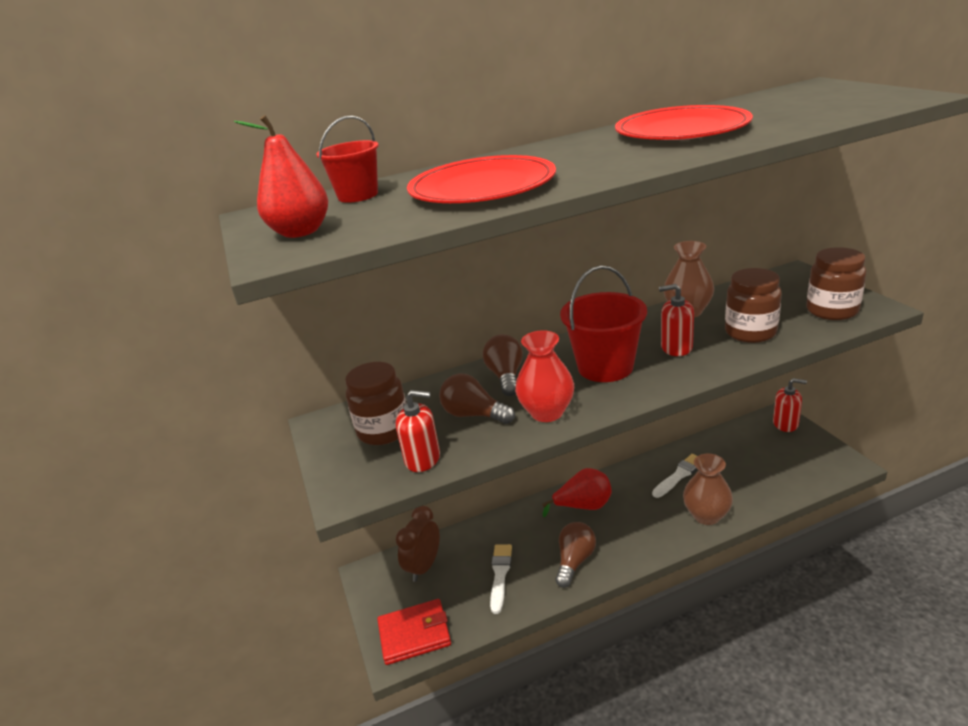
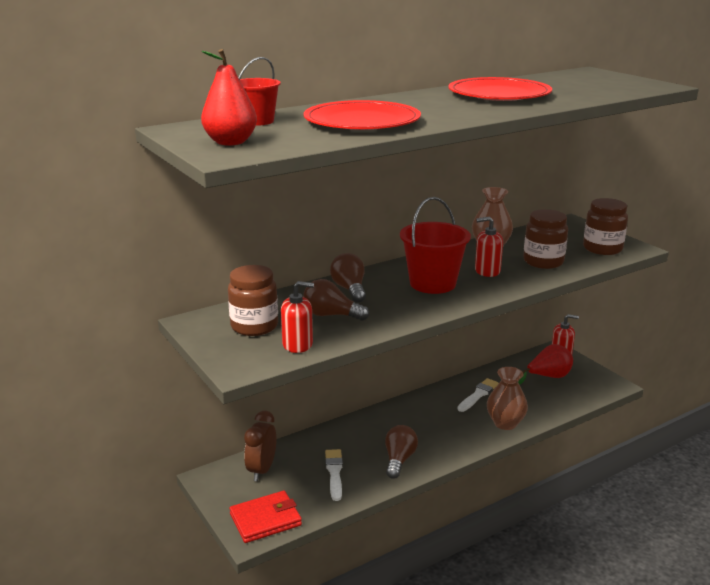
camera: 15 degrees left, 5 degrees down
red vase [515,330,574,422] -> none
red pear [542,468,612,517] -> red pear moved to [518,344,573,384]

